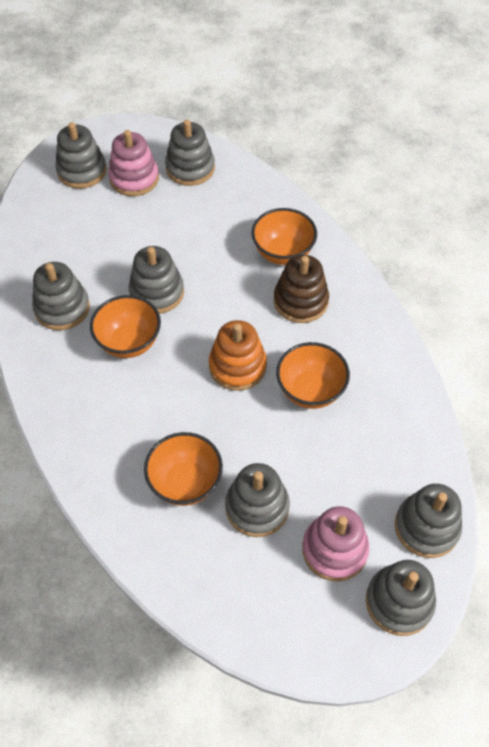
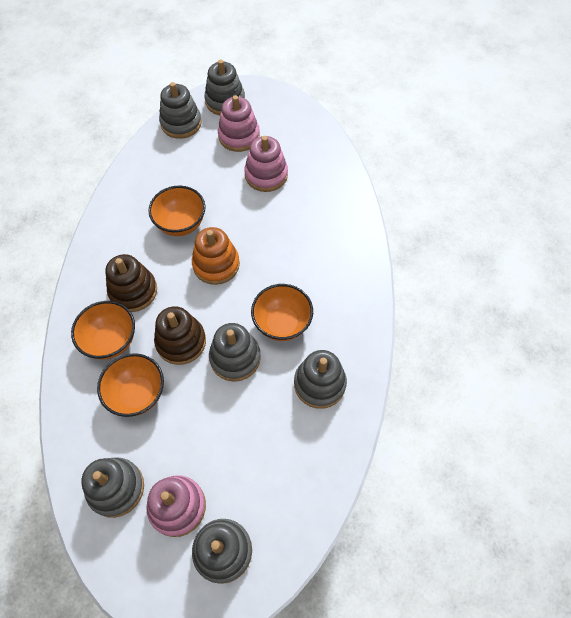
camera: 150 degrees left, 5 degrees up
orange bowl [144,432,223,506] -> orange bowl moved to [97,353,164,417]
grey stacking toy [225,463,290,537] -> pink stacking toy [244,136,288,192]
none -> brown stacking toy [154,306,206,365]

